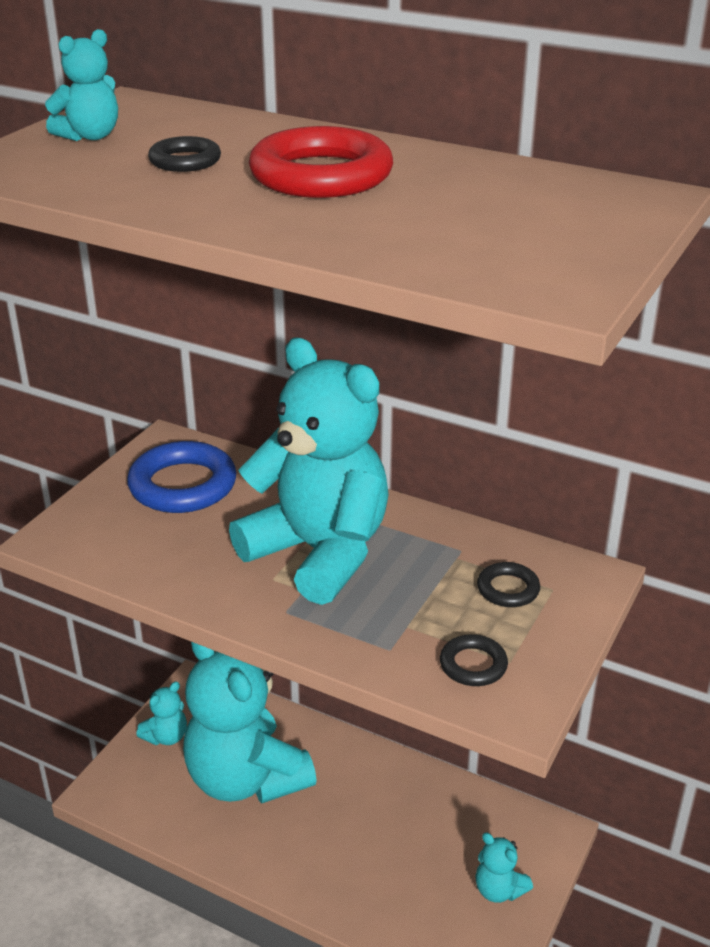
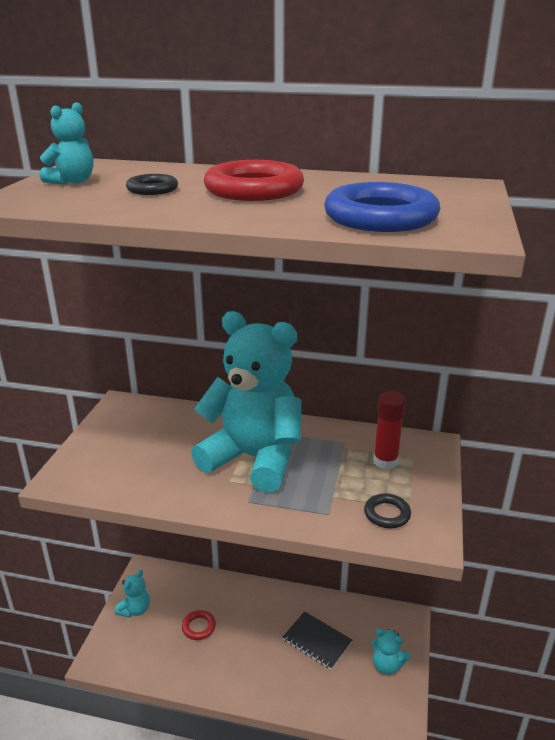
camera: 15 degrees left, 5 degrees down
blue ring [127,441,236,513] -> blue ring moved to [324,182,440,232]
turquoise teddy bear [183,642,317,803] -> red ring [182,610,216,640]
black ring [477,562,540,607] -> red glue stick [373,391,406,469]
none -> black notebook [283,611,352,670]

